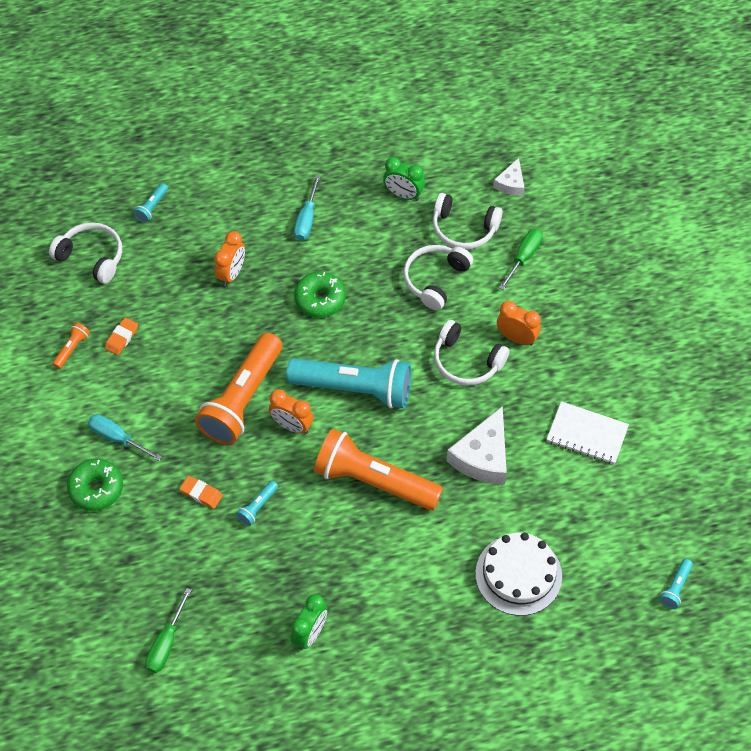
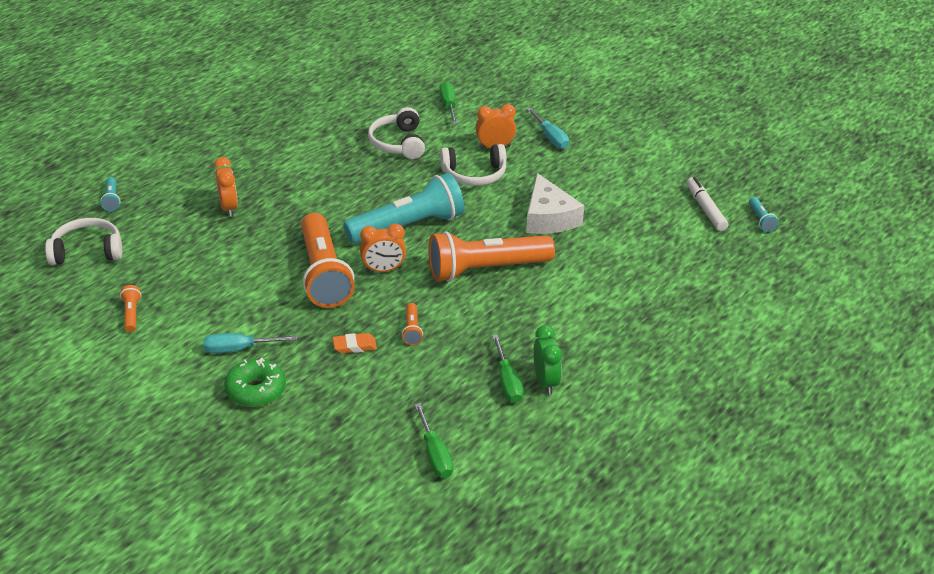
camera: 40 degrees left, 20 degrees down
orange eraser [105,317,138,355] -> none
turquoise flashlight [236,481,278,526] -> orange flashlight [402,303,423,345]
turquoise screwdriver [294,175,320,241] -> turquoise screwdriver moved to [527,108,569,149]
green donut [294,272,346,318] -> none
green clock [383,157,425,201] -> none
white headphones [433,193,502,250] -> none
white cake [475,533,562,616] -> none
white cheese [493,158,525,196] -> none
white notebook [546,401,629,464] -> none
none -> green screwdriver [492,335,524,403]
none -> white marker [687,177,728,231]

